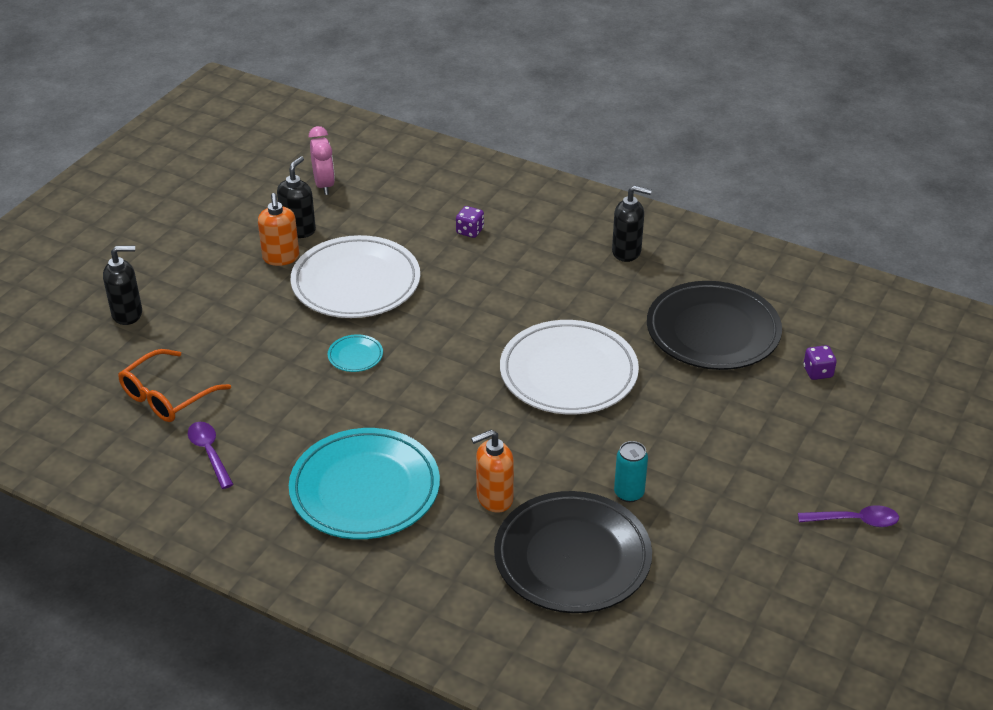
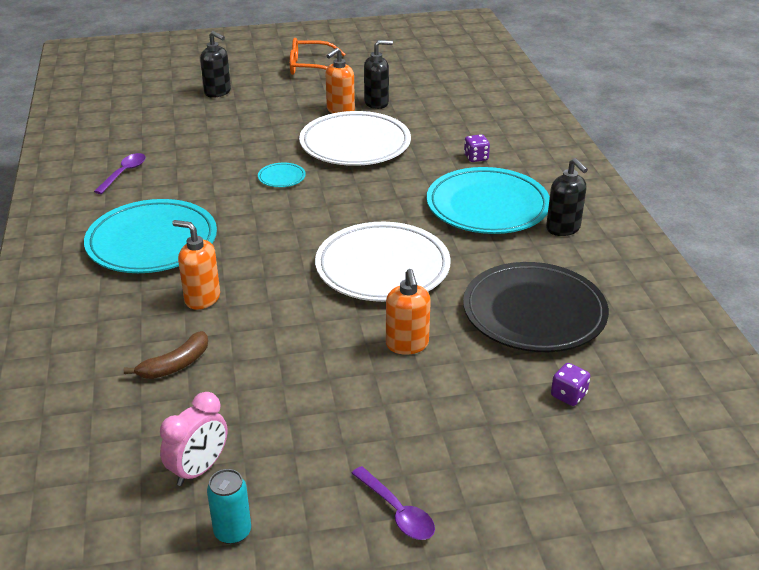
camera: 50 degrees right, 5 degrees down
orange glasses [118,349,231,422] -> orange glasses moved to [290,38,345,75]
pink clock [309,126,335,195] -> pink clock moved to [160,392,227,486]
black plate [494,491,652,613] -> brown banana [124,331,208,379]
turquoise can [614,441,648,502] -> turquoise can moved to [207,469,251,544]
none -> orange soap dispenser [386,269,431,355]
none -> turquoise plate [427,167,550,234]

